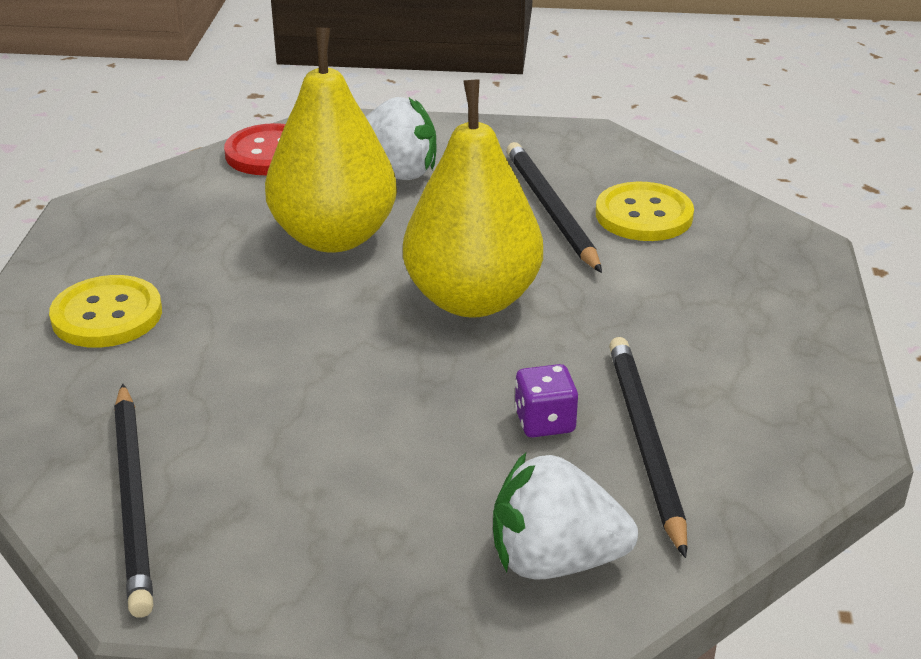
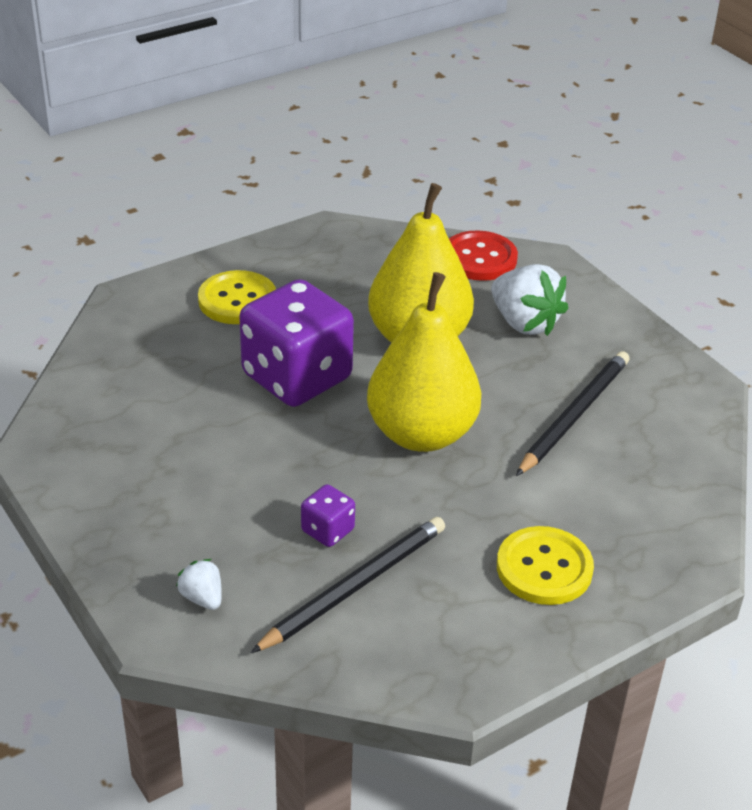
camera: 50 degrees right, 5 degrees up
black pencil [114,384,153,617] -> none
white strawberry [493,453,638,580] -> white strawberry [176,559,222,610], size x0.50
yellow button [596,182,694,241] -> yellow button moved to [497,526,594,605]
none -> purple dice [239,279,354,407]

